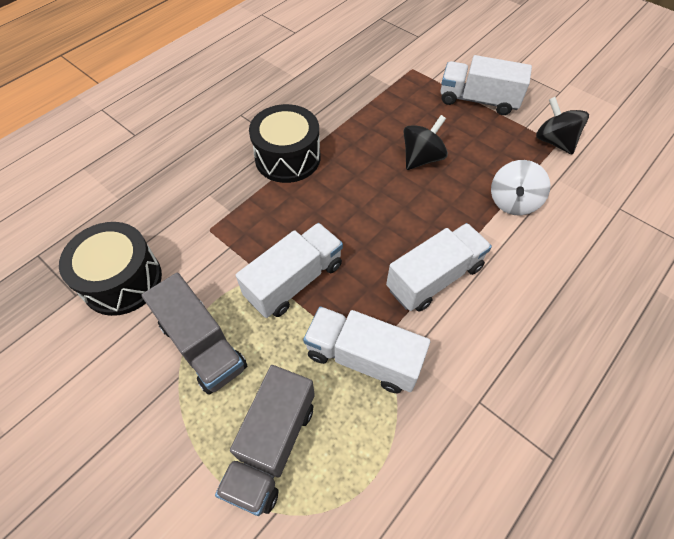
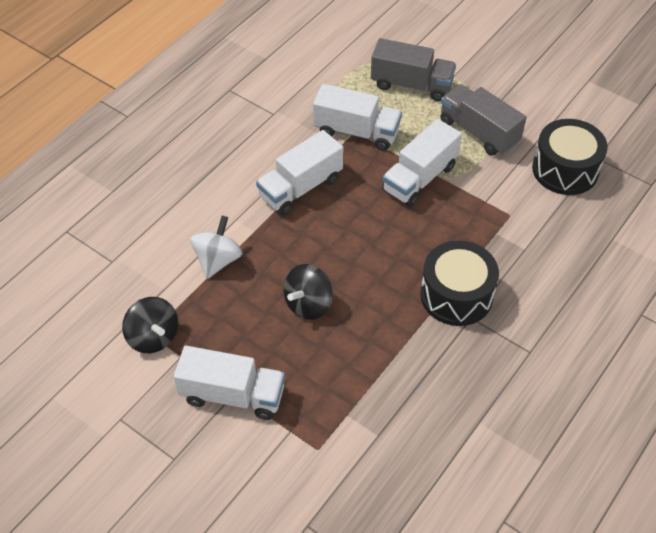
camera: 175 degrees right, 5 degrees down
grey truck [215,365,315,516] -> grey truck turned 90 degrees clockwise [371,38,456,102]

